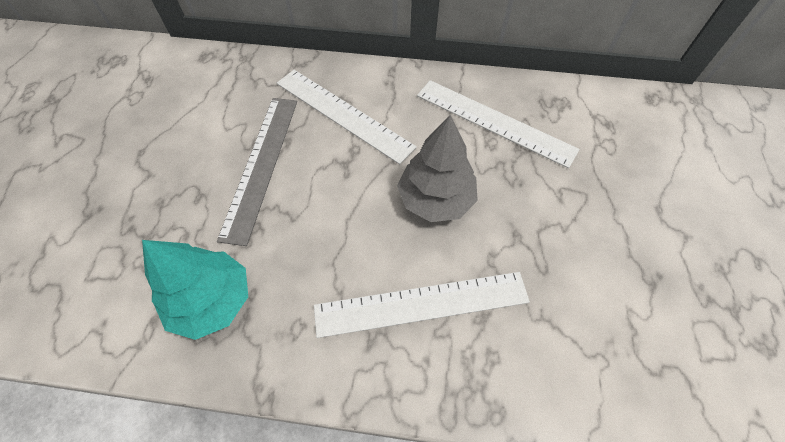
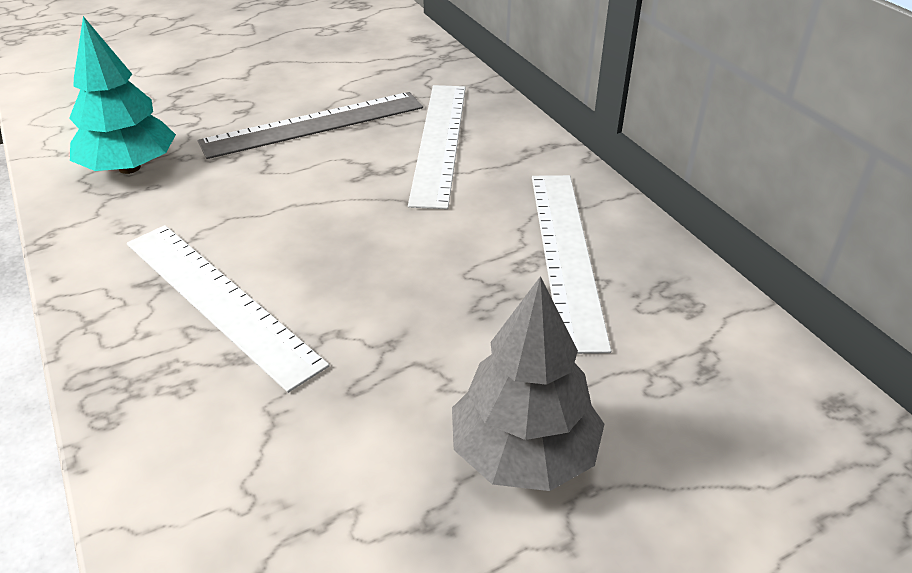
camera: 55 degrees right, 20 degrees down
grey tree [397,115,478,222] -> grey tree moved to [452,276,604,491]

